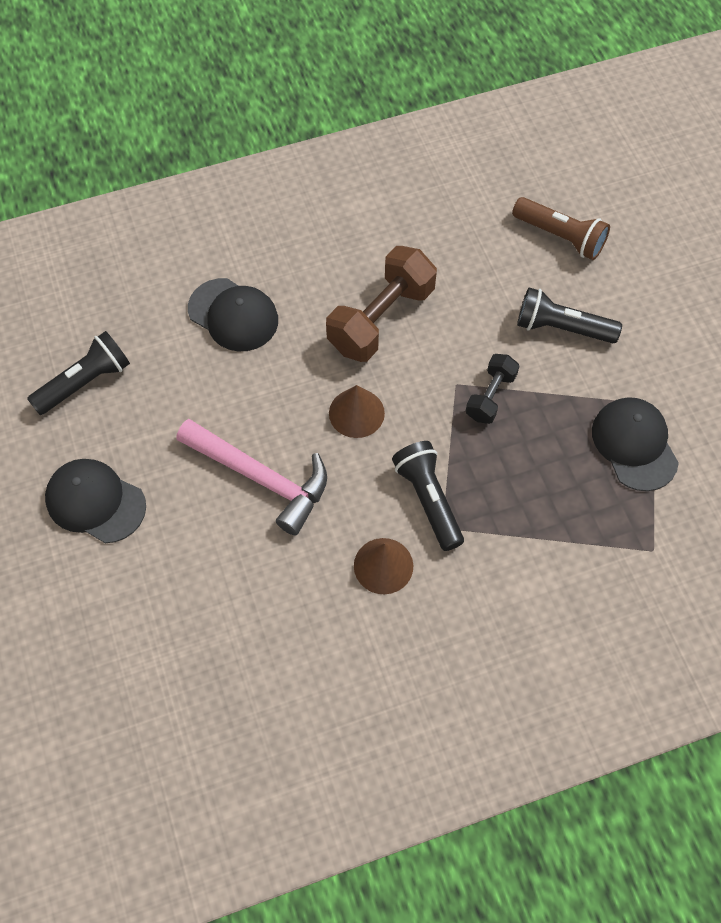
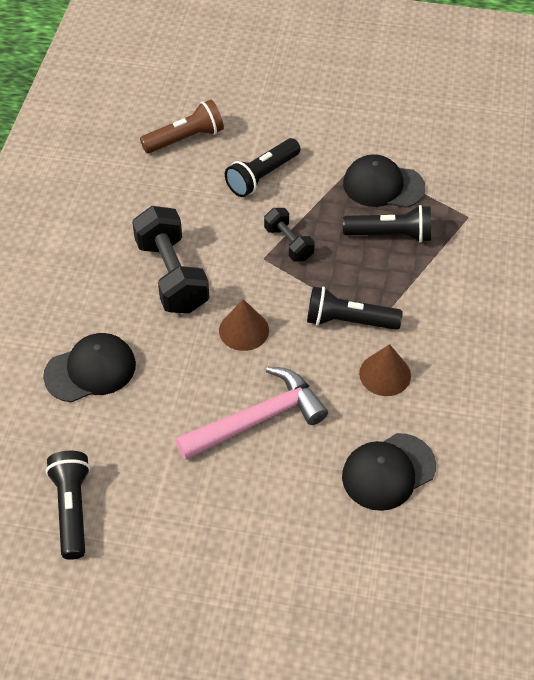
camera: 60 degrees left, 10 degrees down
black cap [45,459,146,543] -> black cap moved to [342,433,436,511]
brown dumbbell [326,246,437,362] -> black dumbbell [132,206,209,313]
none -> black flashlight [343,205,431,243]

